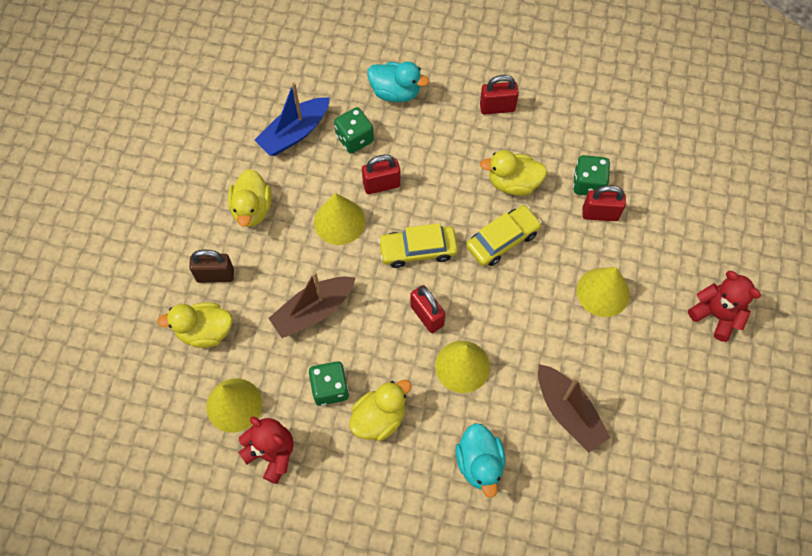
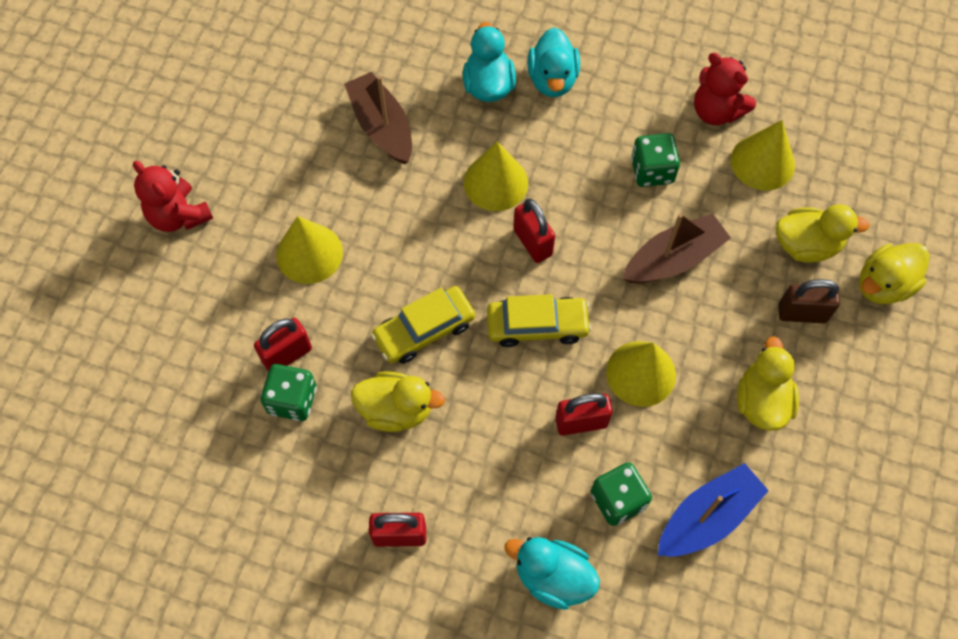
camera: 175 degrees left, 0 degrees up
yellow duck [349,380,412,441] -> yellow duck moved to [859,243,929,304]
red padlock [583,185,626,221] -> red padlock turned 45 degrees counterclockwise [254,318,312,372]
none -> turquoise duck [527,28,580,97]

